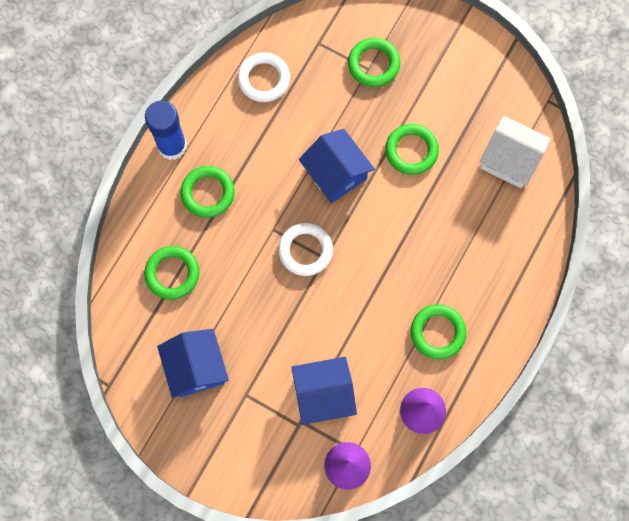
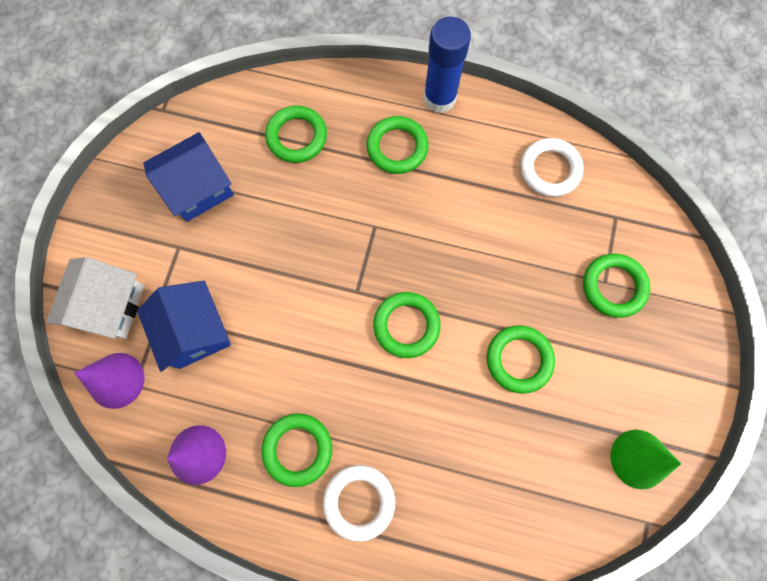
camera: 75 degrees right, 0 degrees up
white ring [278,223,333,276] -> white ring moved to [323,465,395,542]
blue house [299,129,375,203] -> none
white house [479,116,551,188] -> white house moved to [46,257,144,339]
none -> green ring [373,292,441,358]
none -> green cone [610,430,681,489]

